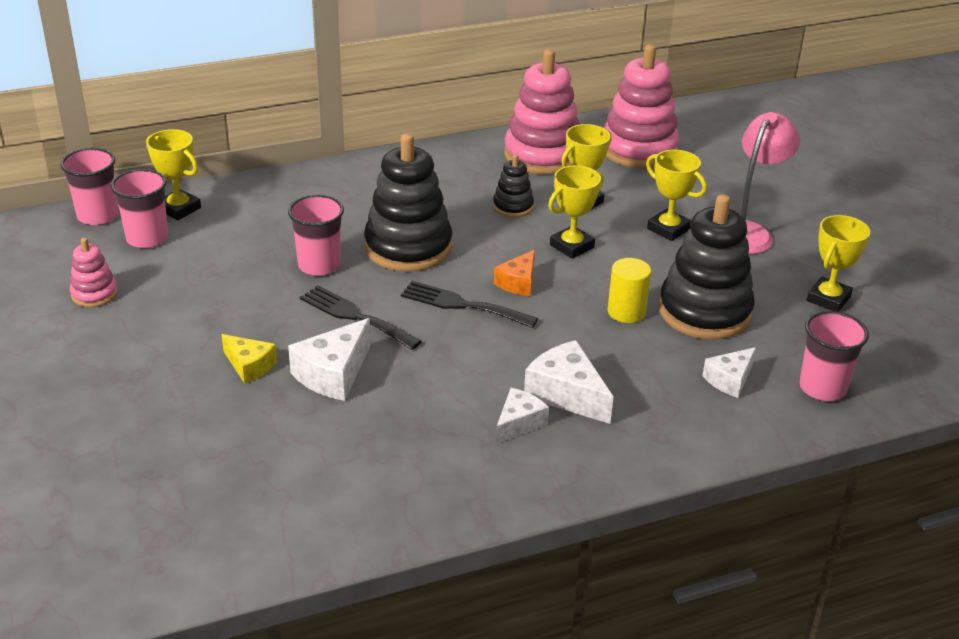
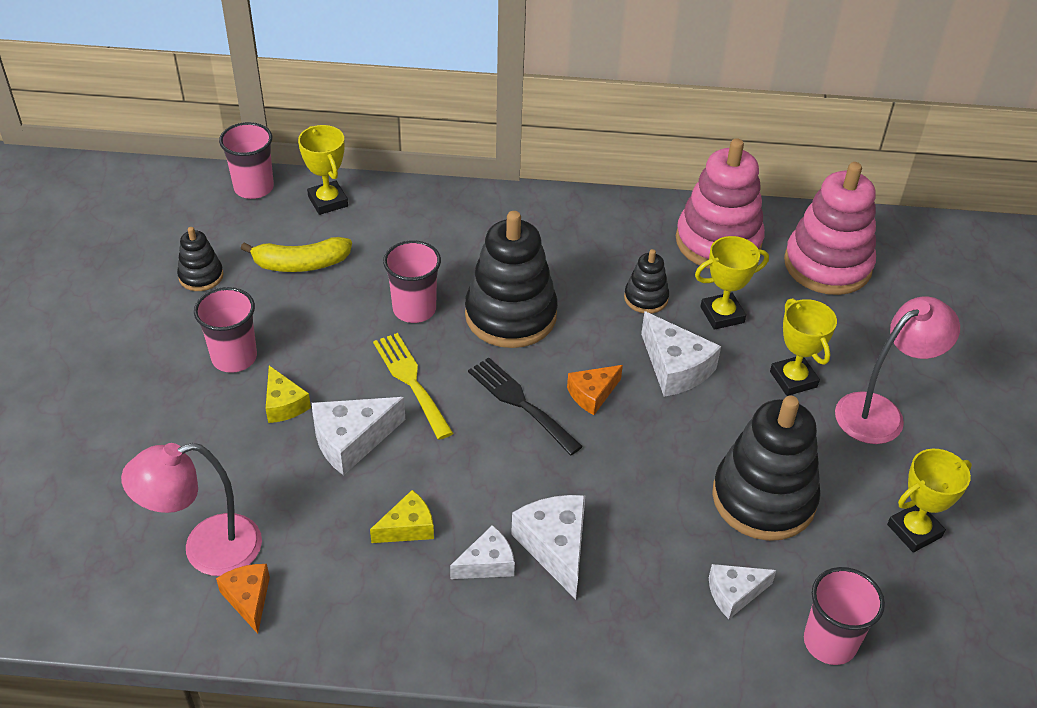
camera: 25 degrees right, 10 degrees up
pink stacking toy [70,238,118,307] -> black stacking toy [177,227,224,291]
pink cup [111,169,168,248] -> pink cup moved to [194,287,257,373]
black fork [300,285,422,350] -> yellow fork [373,333,453,440]
yellow trophy [548,165,604,259] -> white cheese [641,311,721,397]
yellow cylinder [608,258,651,323] -> none
none -> pink lamp [121,443,262,576]
none -> orange cheese [216,564,270,634]
none -> yellow banana [241,237,352,272]
none -> yellow cheese [370,490,434,543]

